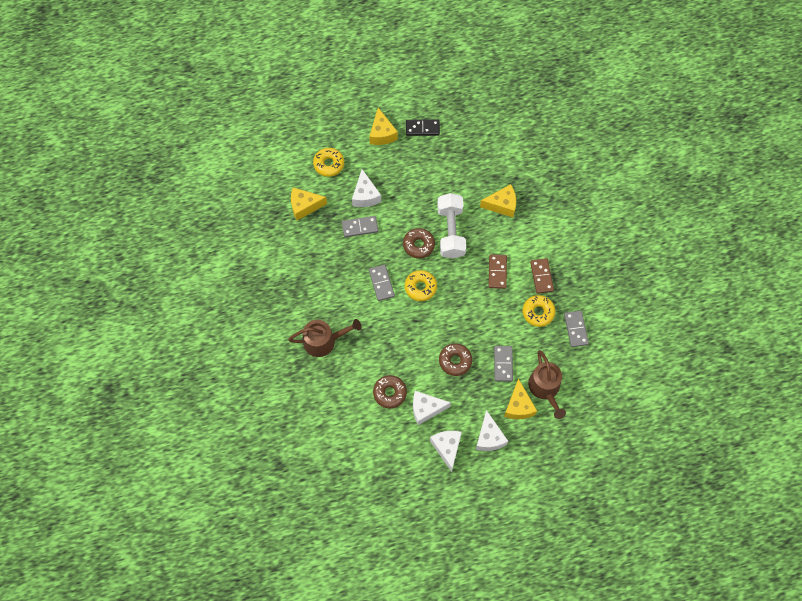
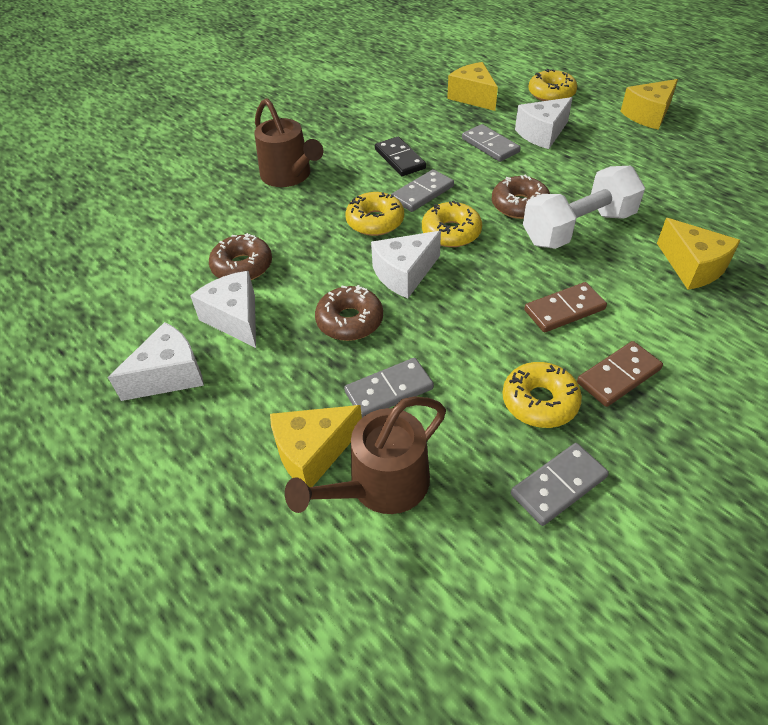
camera: 65 degrees right, 20 degrees down
black domino [406,119,440,136] -> black domino moved to [375,137,426,176]
white cheese [476,410,508,451] -> white cheese moved to [371,231,441,298]
none -> yellow donut [345,192,404,236]

